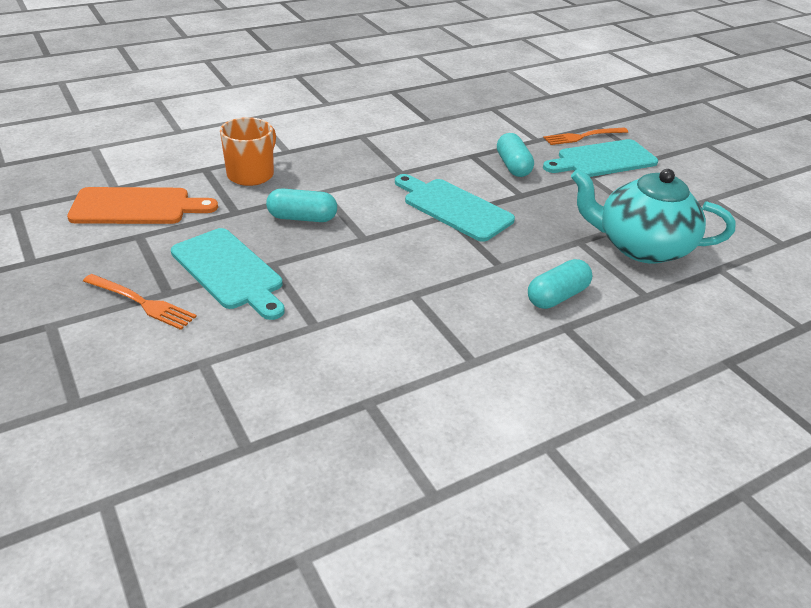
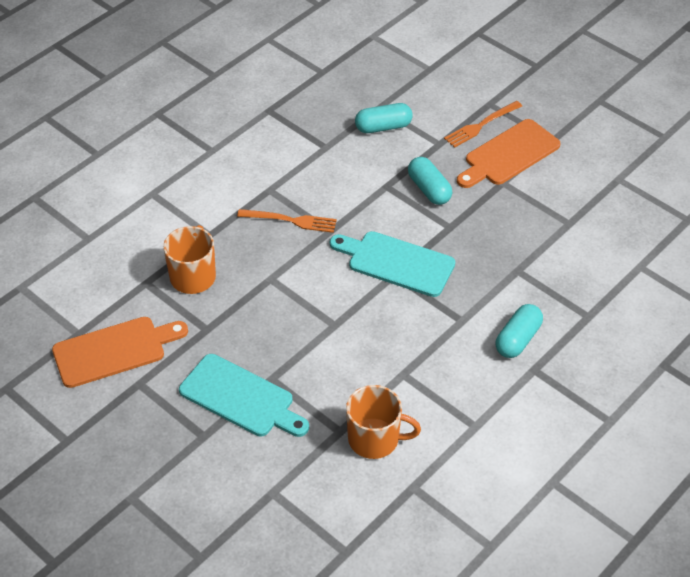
camera: 15 degrees left, 10 degrees up
orange fork [83,274,197,330] -> orange fork moved to [237,209,337,233]
turquoise capsule [266,188,337,222] -> turquoise capsule moved to [355,103,413,133]
turquoise cutting board [543,139,658,177] -> orange cutting board [457,119,561,188]
turquoise teapot [571,169,736,264] -> none
none -> orange mug [346,385,421,459]

